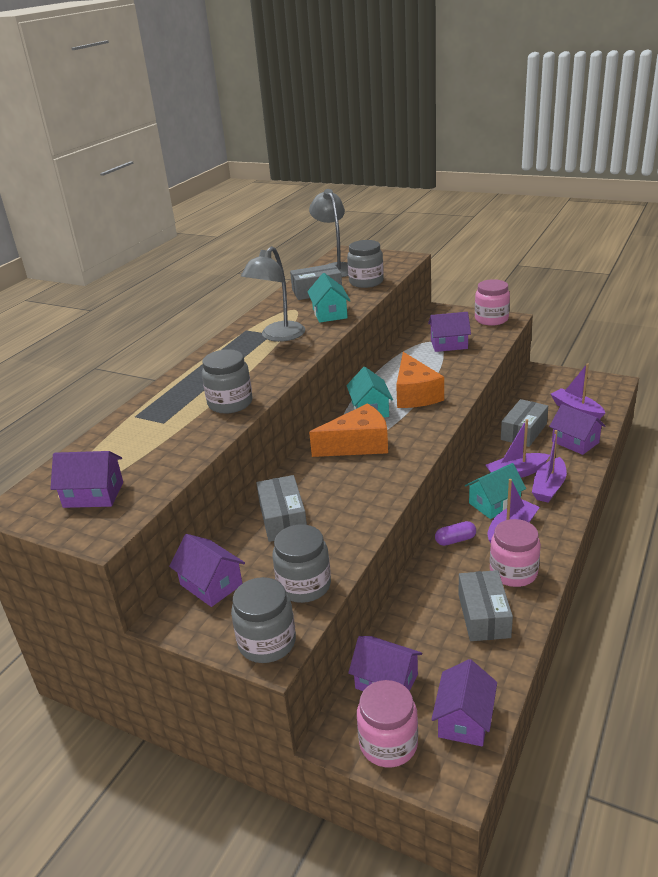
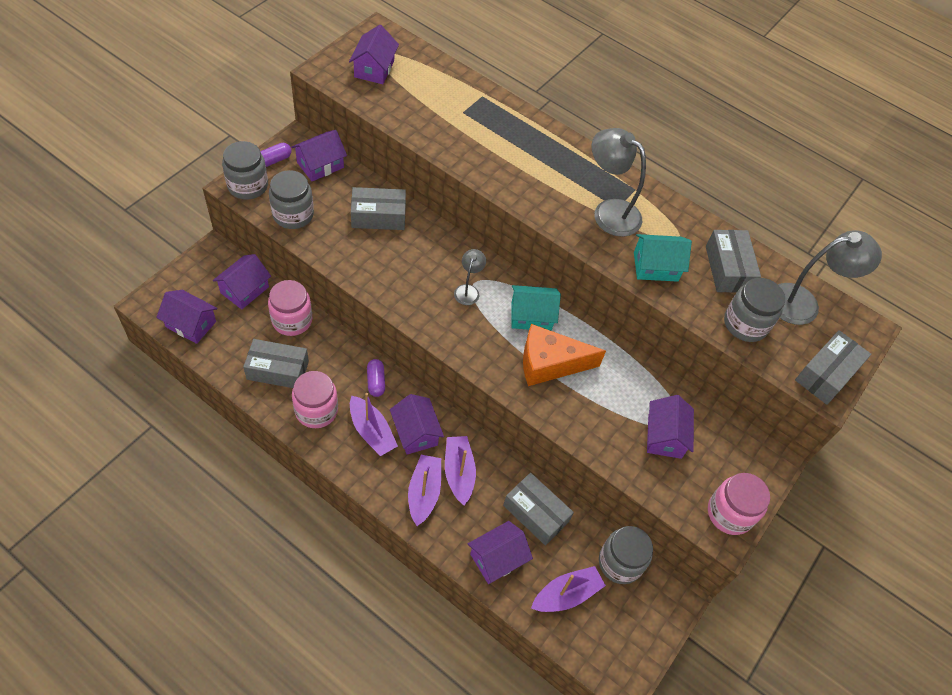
camera: 90 degrees right, 25 degrees up
grey jar [202,349,253,414] -> grey jar moved to [599,526,653,584]
orange cheese [309,403,388,457] -> grey lamp [454,249,486,305]
pink jar [357,680,418,767] -> pink jar moved to [268,280,313,336]
turquoise house [465,463,526,519] -> purple house [390,394,444,455]
purple boat [532,430,567,503] -> purple boat turned 60 degrees clockwise [408,455,441,526]
none -> purple capsule [260,143,292,167]
none -> grey box [795,330,871,405]

